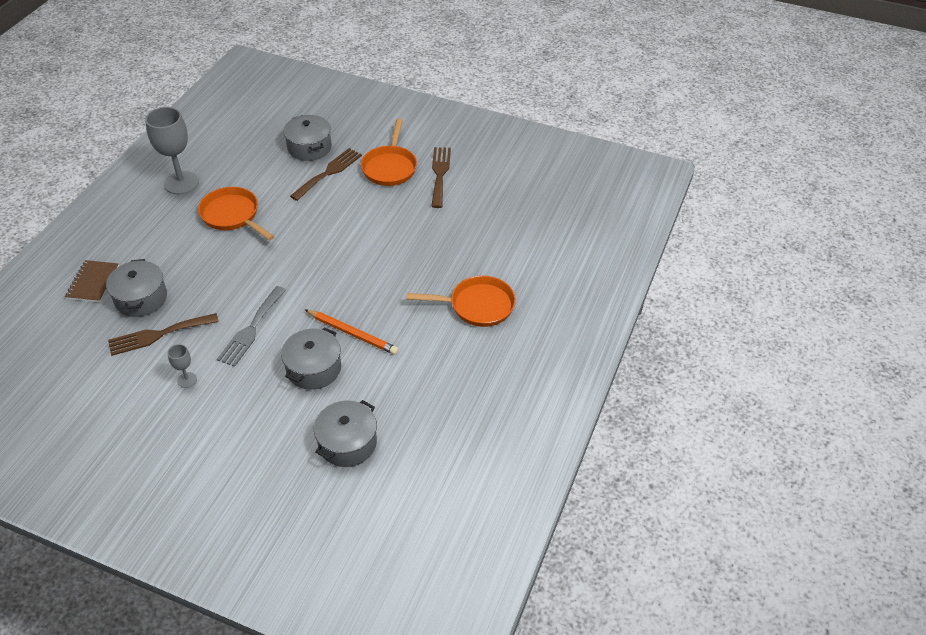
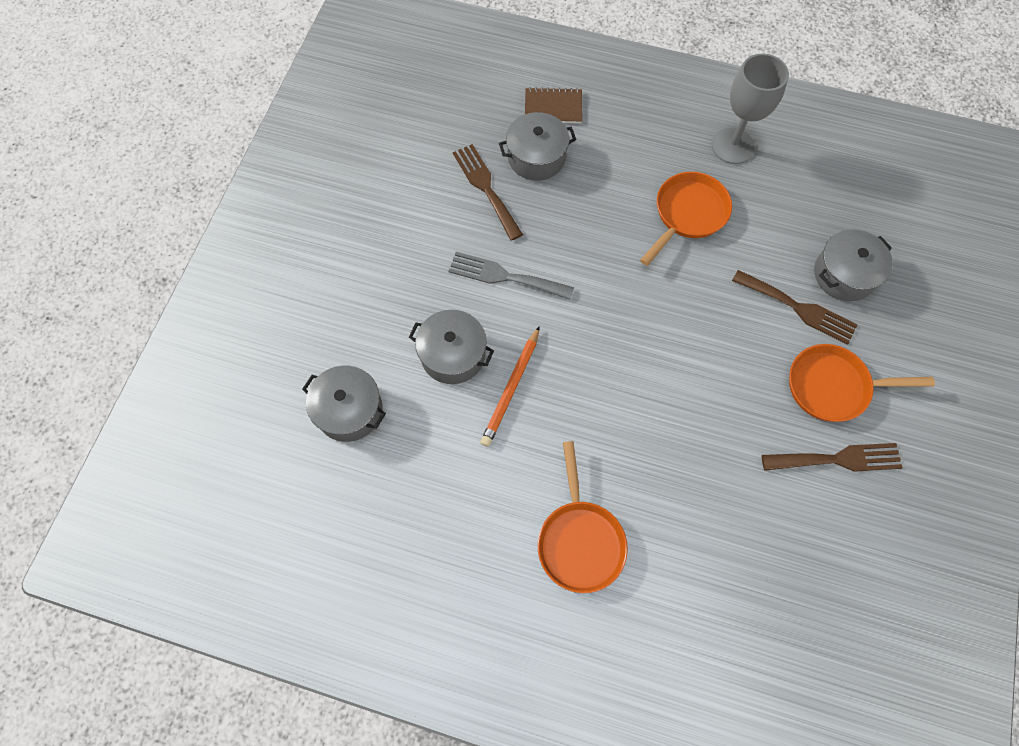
camera: 85 degrees right, 20 degrees up
grey goblet [168,344,197,388] -> none

